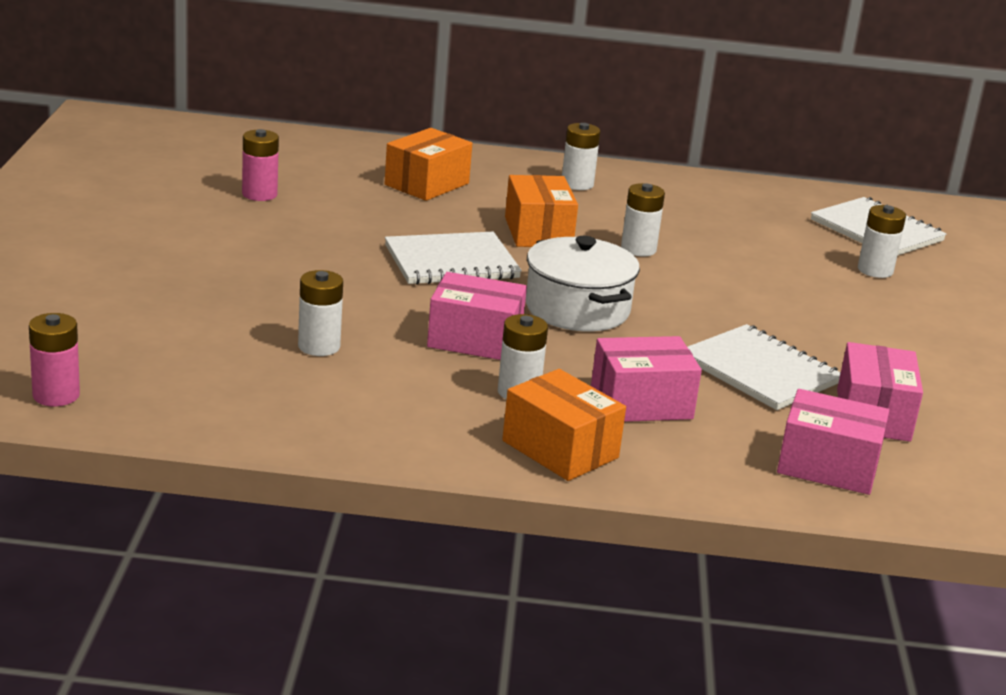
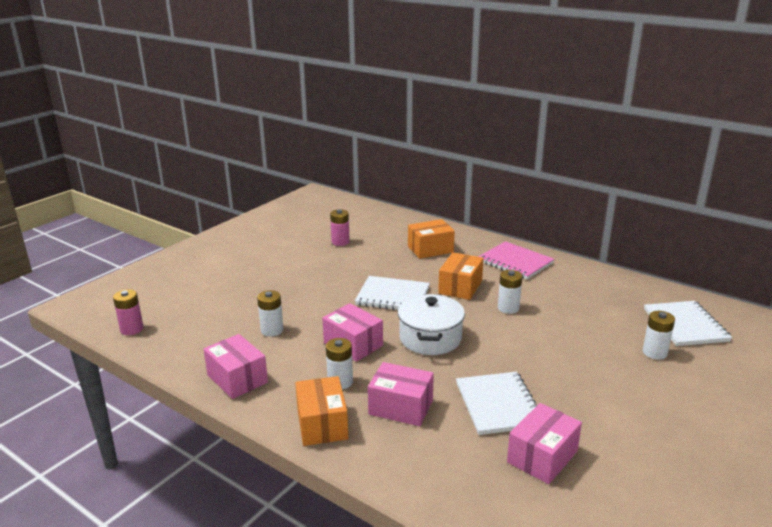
camera: 35 degrees right, 0 degrees up
white battery [562,123,600,190] -> pink notebook [478,241,555,279]
pink box [777,389,889,495] -> pink box moved to [203,334,268,399]

